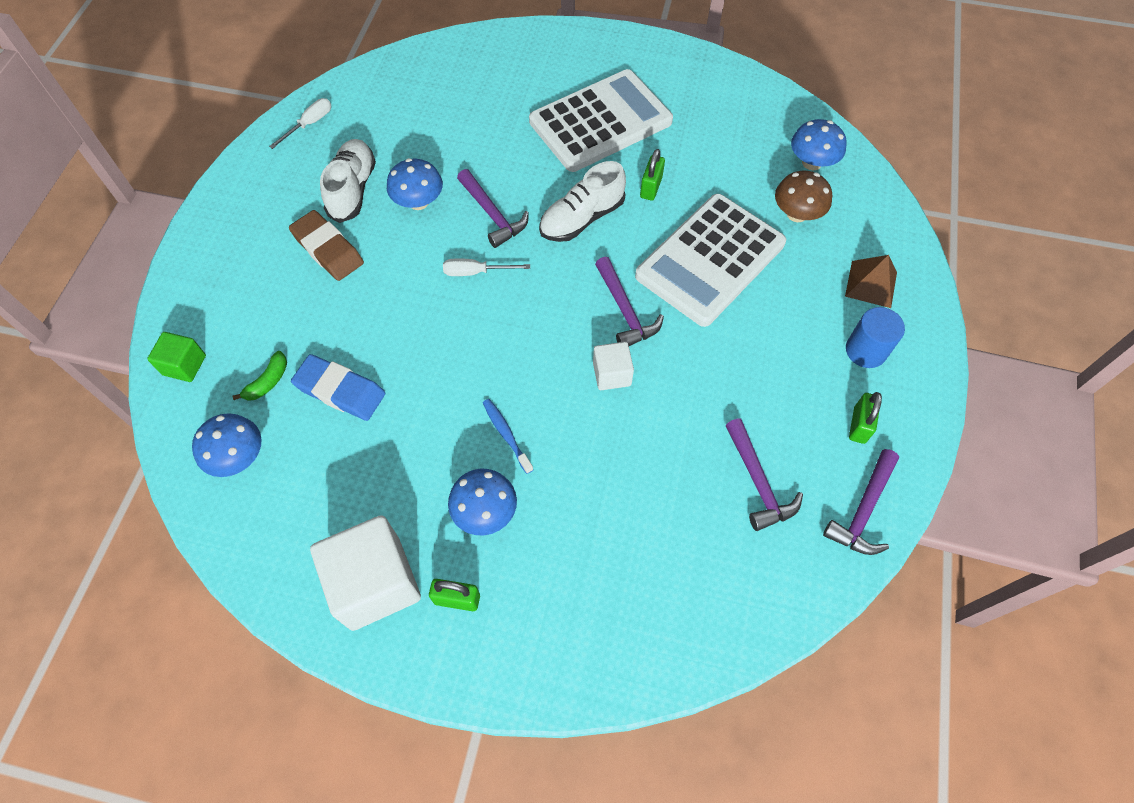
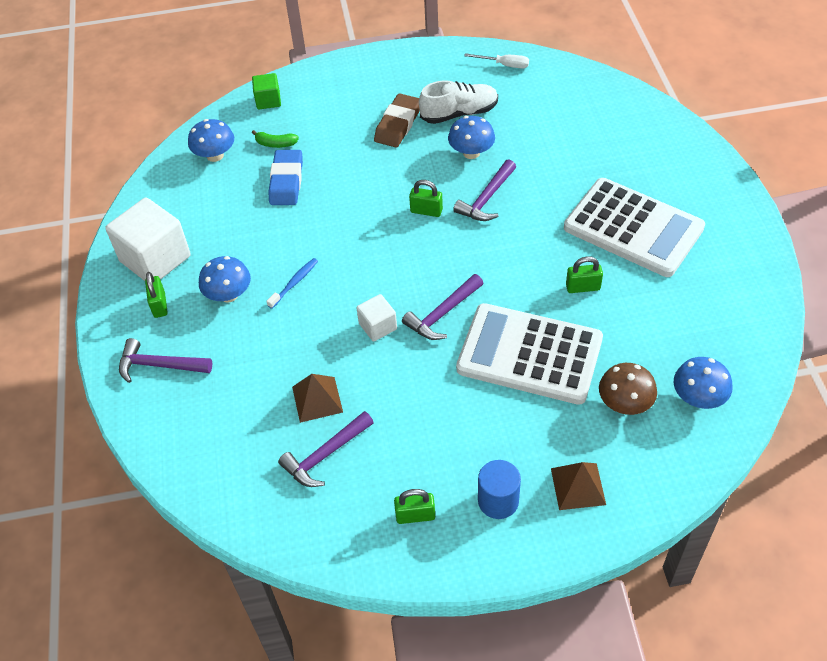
camera: 70 degrees right, 10 degrees down
white screwdriver [443,259,530,276] -> green padlock [409,180,443,217]
white shoe [539,161,626,242] -> none
purple hammer [823,449,899,555] -> purple hammer moved to [119,338,212,383]
none -> brown pyramid [292,374,343,423]

